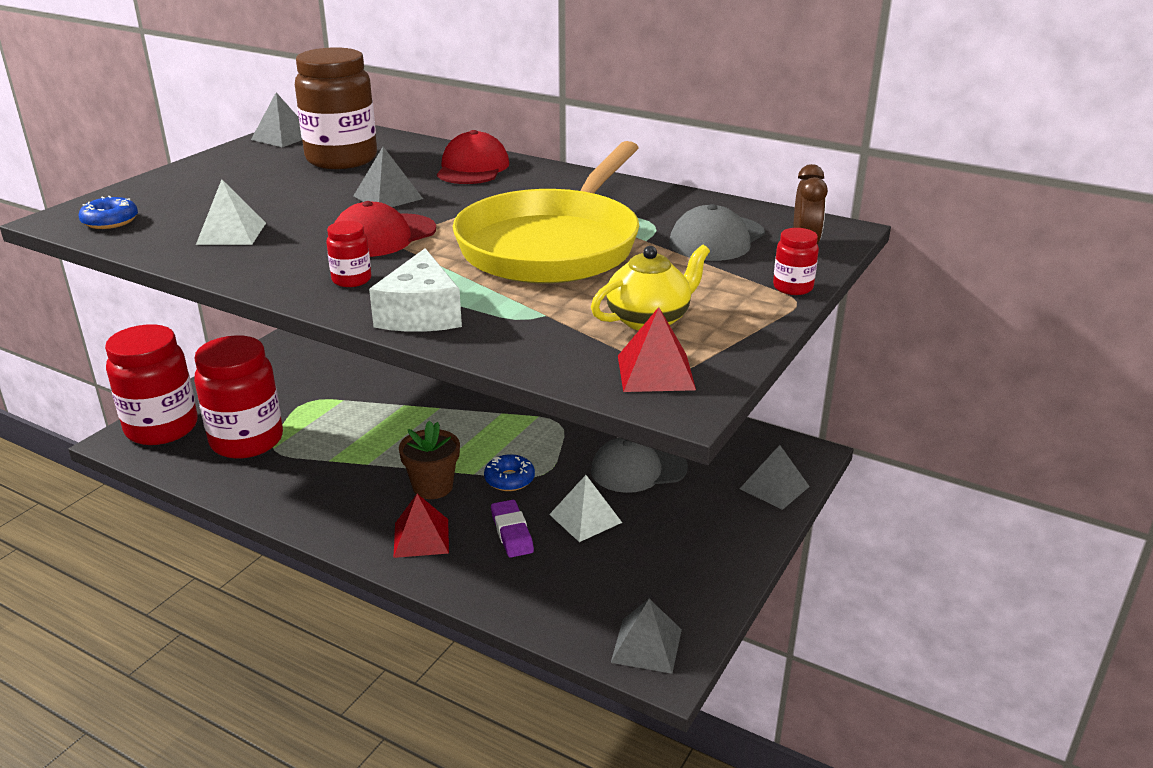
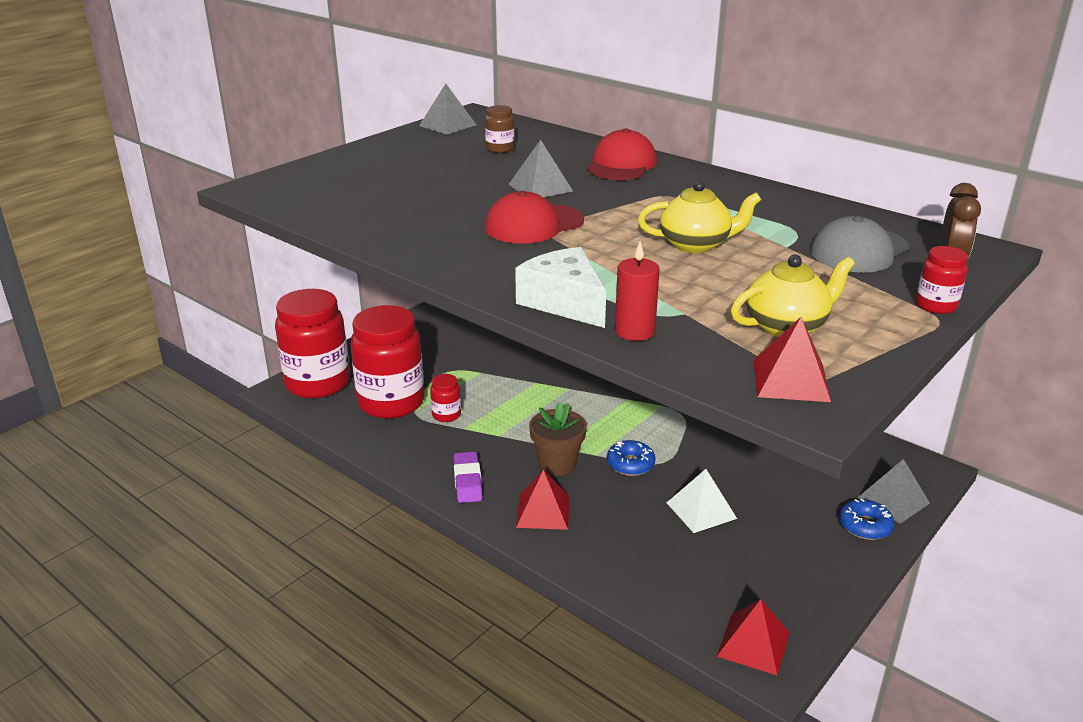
camera: 10 degrees right, 0 degrees up
blue donut [79,196,138,229] -> blue donut moved to [839,498,894,540]
white pyramid [196,179,266,245] -> none
brown jar [295,47,377,169] -> brown jar [485,105,514,153], size x0.43
red jar [326,221,371,287] -> red jar moved to [430,374,461,422]
white cheese [369,248,462,332] -> white cheese turned 135 degrees clockwise [515,247,606,328]
yellow pan [453,141,639,284] -> yellow teapot [638,180,761,253]
purple eraser [491,500,534,557] -> purple eraser moved to [454,451,483,503]
grey cap [591,438,688,493] -> none
grey pyramid [611,599,682,674] -> red pyramid [717,599,790,676]
none -> red candle [615,241,660,341]

